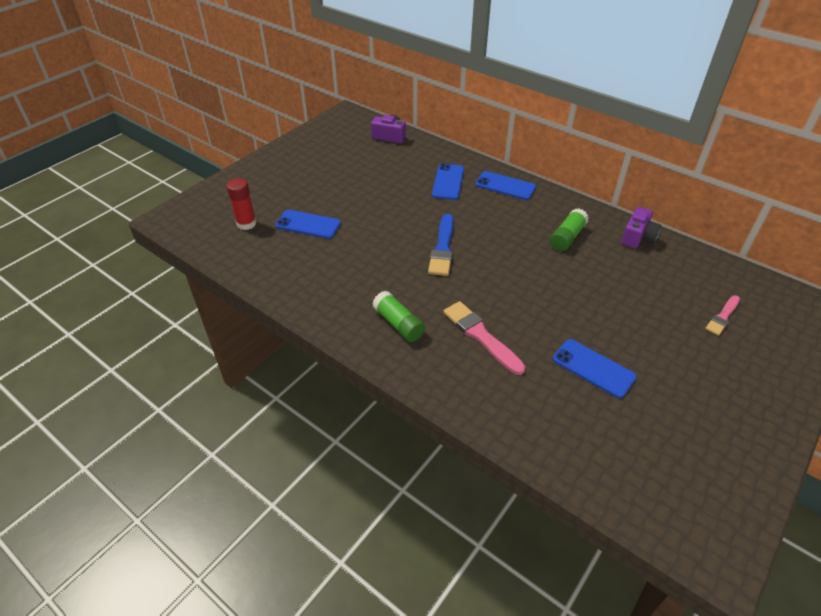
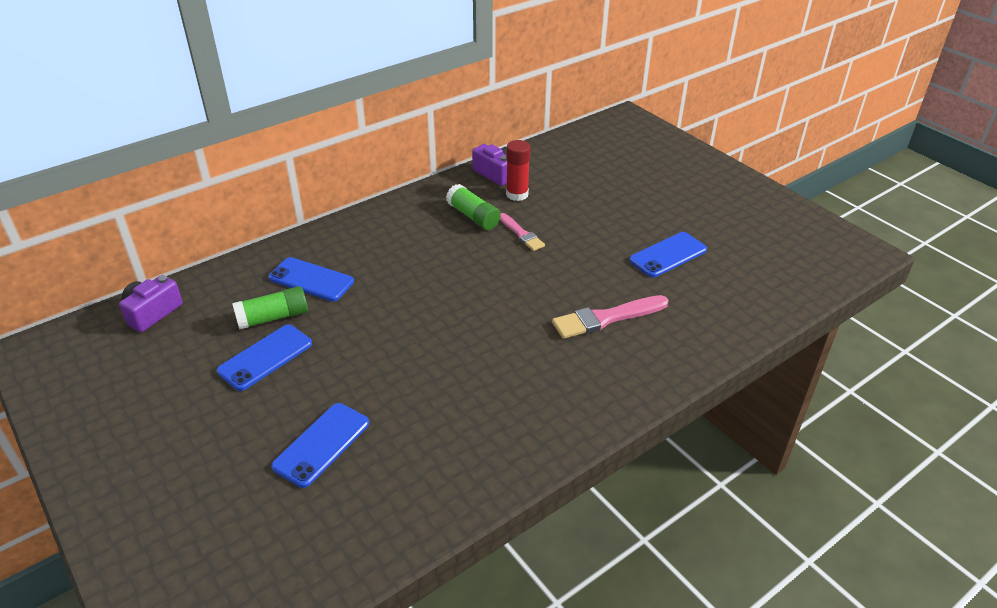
camera: 75 degrees left, 5 degrees down
red glue stick [226,178,256,230] -> red glue stick moved to [506,140,531,201]
green glue stick [372,291,425,342] -> green glue stick moved to [232,286,308,330]
blue brush [428,214,454,276] -> none
blue phone [475,171,536,200] -> blue phone moved to [217,325,312,391]
pink brush [705,295,740,336] -> pink brush moved to [500,213,545,251]

